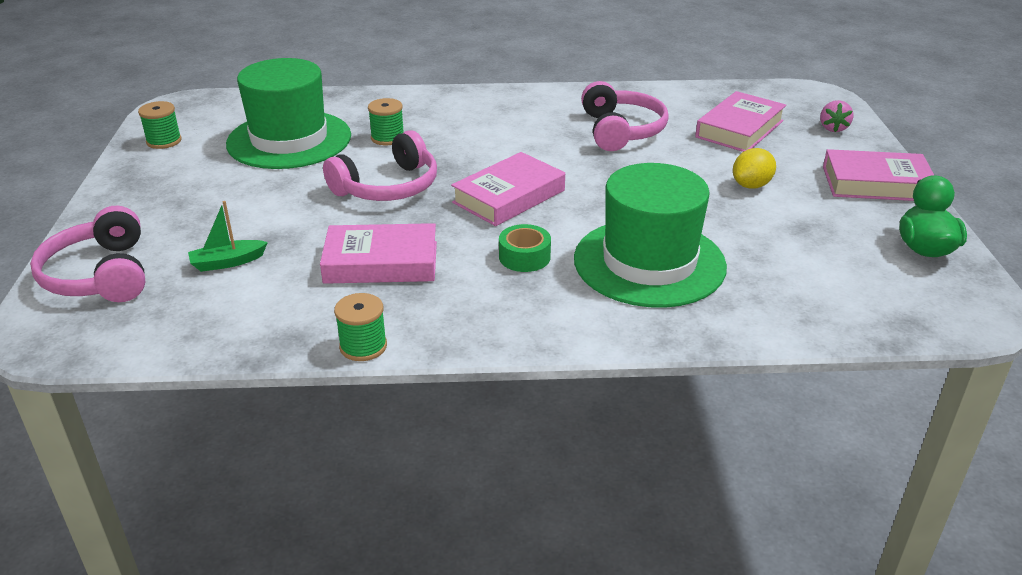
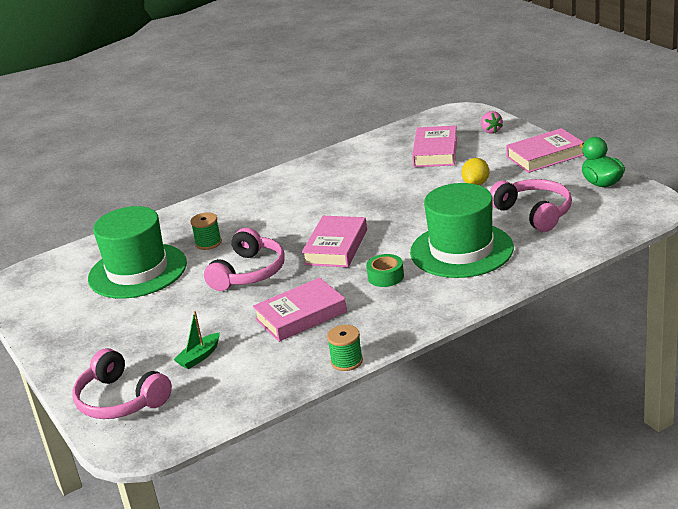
camera: 25 degrees left, 5 degrees down
green spool [138,101,182,149] -> none
pink headphones [581,81,669,151] -> pink headphones moved to [489,179,572,232]

